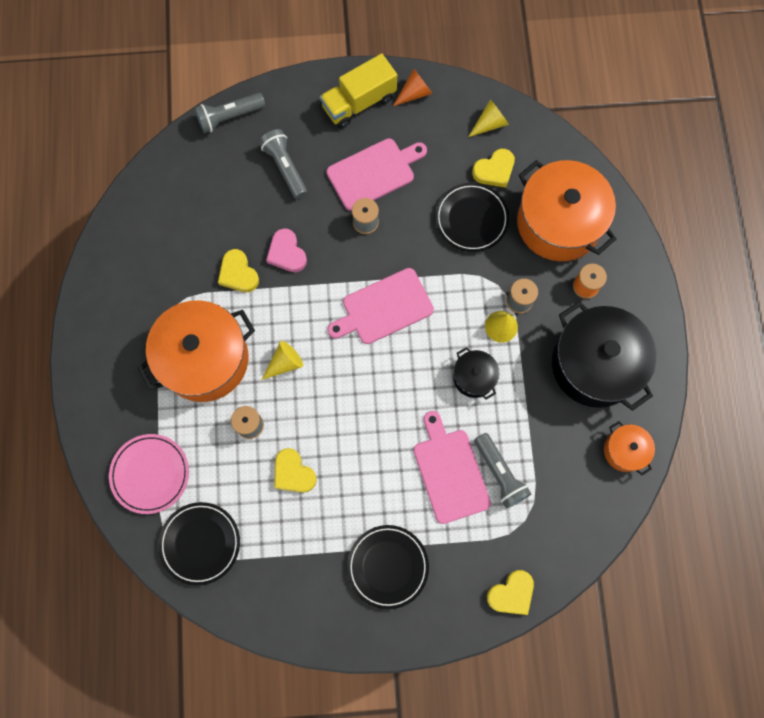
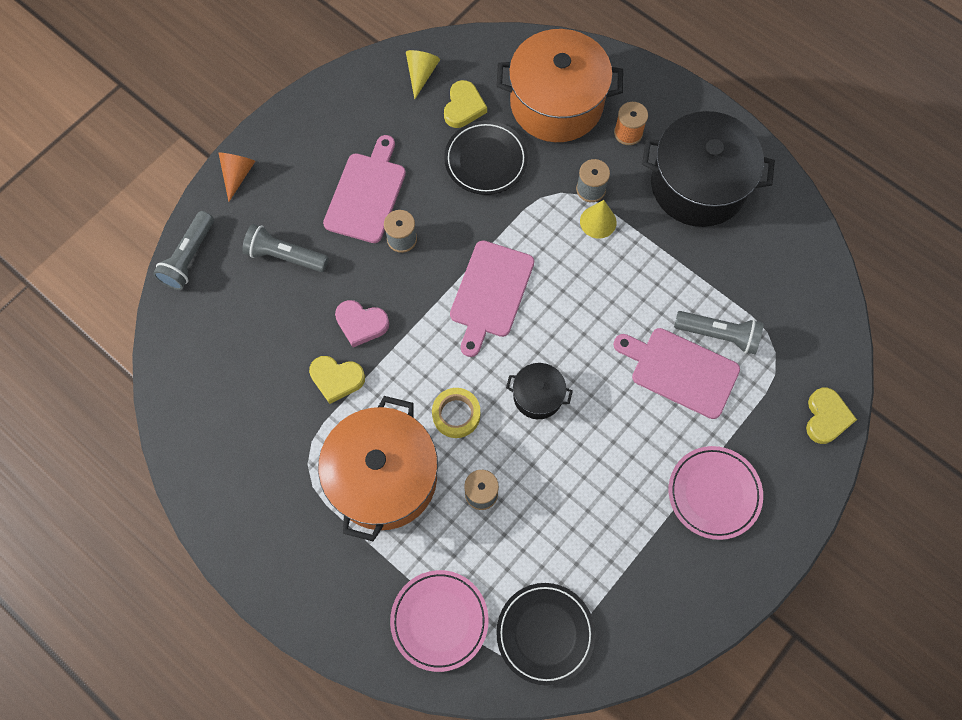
camera: 45 degrees left, 5 degrees down
yellow cone [261,341,303,380] -> yellow tape [432,388,480,438]
yellow heart [274,448,317,493] -> none
yellow truck [320,53,397,129] -> none
black plate [347,525,429,609] -> pink plate [669,446,763,540]
orange cone [393,69,433,106] -> orange cone moved to [219,153,255,202]
black pot [453,347,500,400] -> black pot moved to [506,363,573,419]
orange pot [604,421,655,475] -> none

